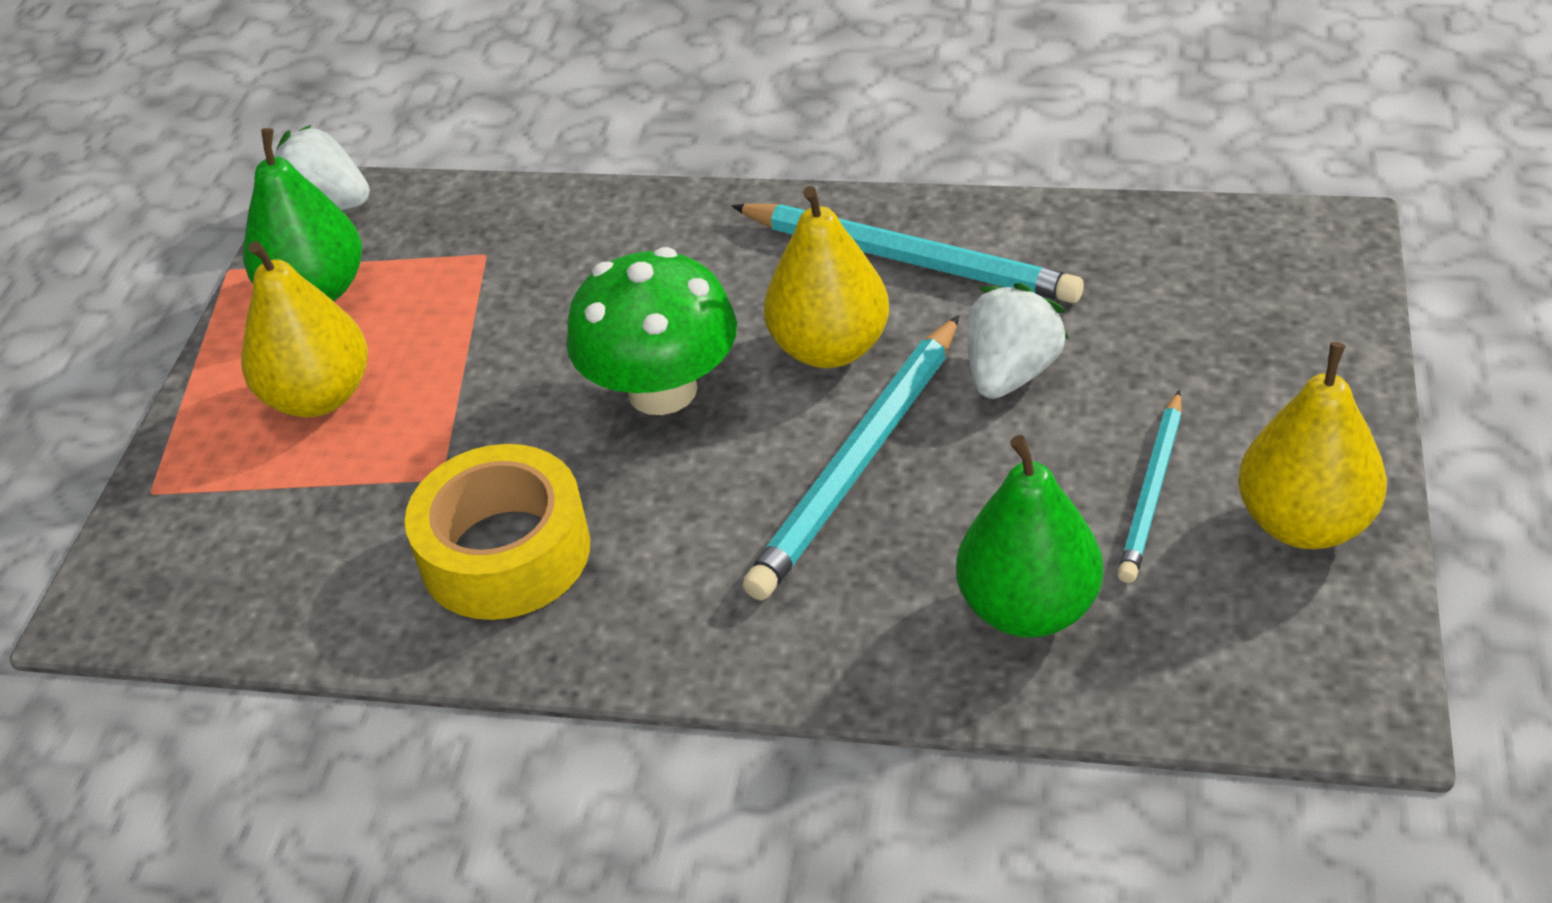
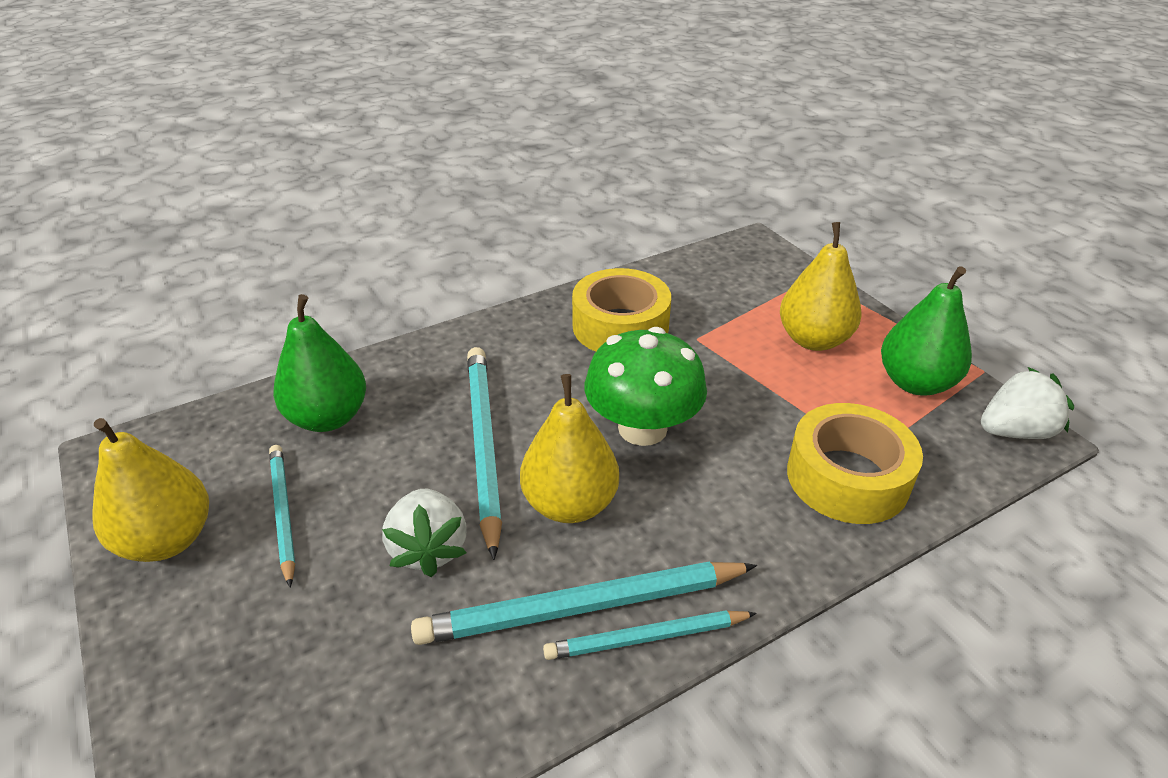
camera: 135 degrees right, 5 degrees down
none -> turquoise pencil [543,610,757,660]
none -> yellow tape [787,403,923,524]

